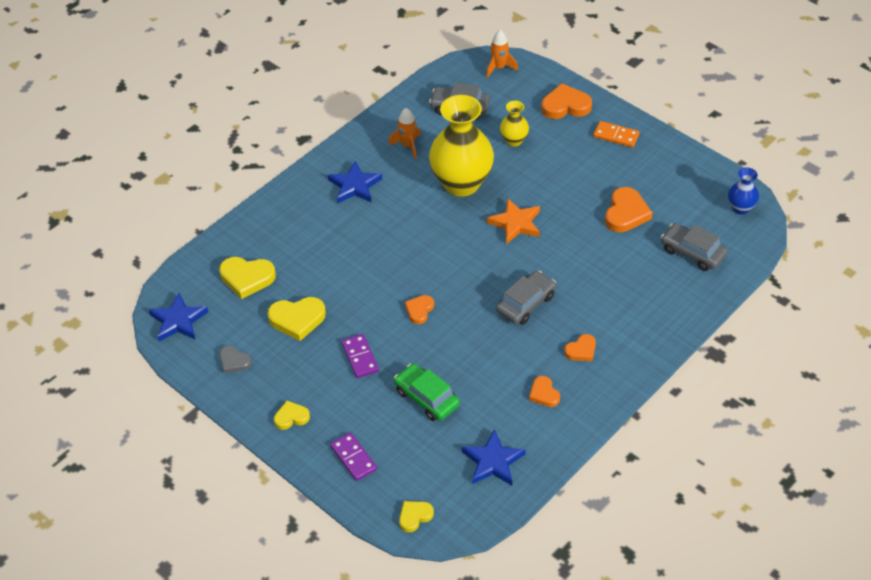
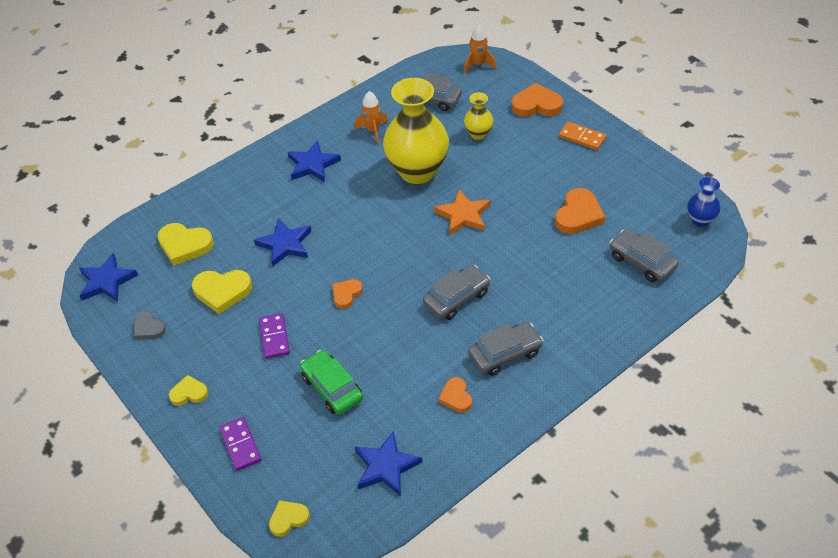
camera: 10 degrees right, 0 degrees up
orange heart [564,334,596,361] -> grey car [468,322,543,376]
none -> blue star [254,219,311,266]

